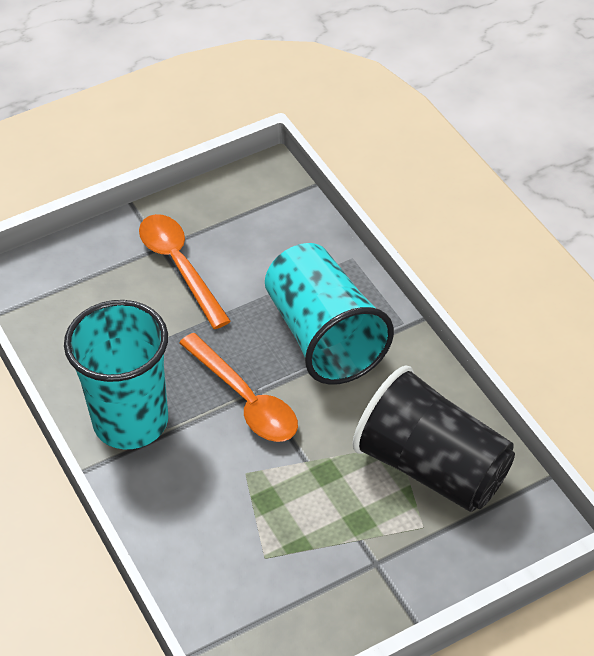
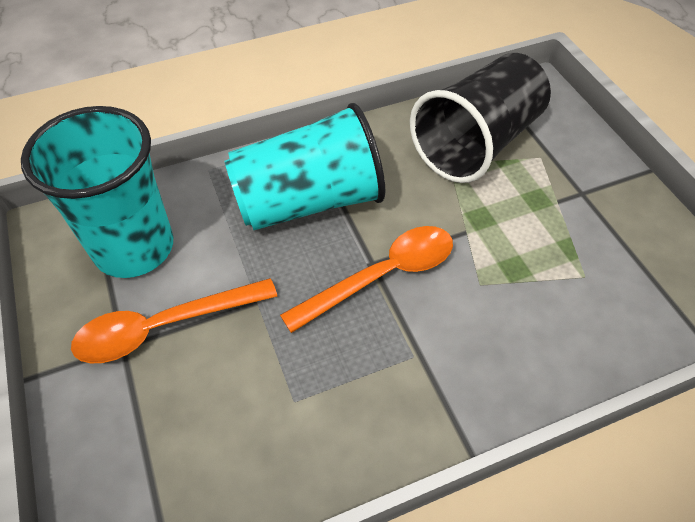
camera: 85 degrees left, 5 degrees up
turquoise cup [64,300,168,449] -> turquoise cup moved to [21,106,173,278]

